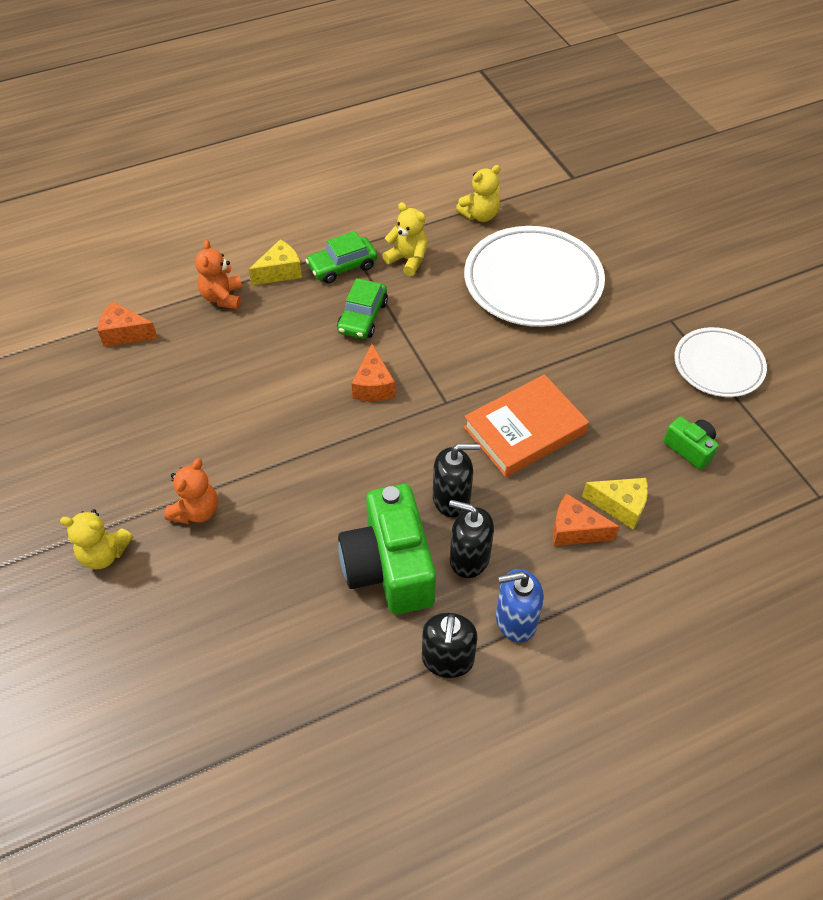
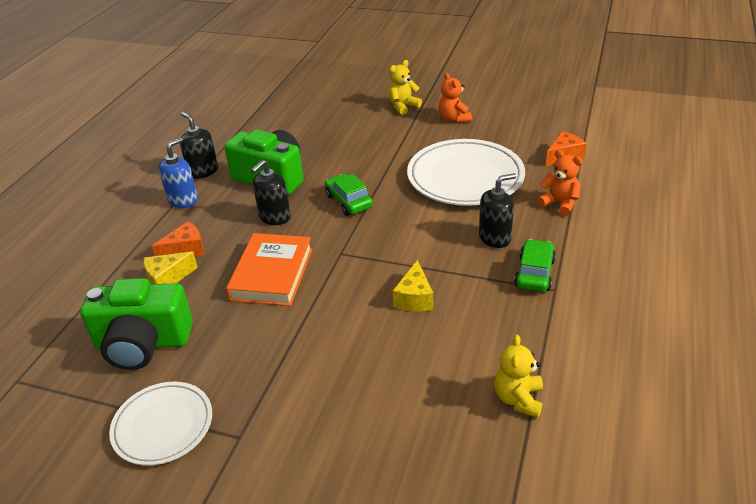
camera: 135 degrees right, 15 degrees down
orange teddy bear [164,458,218,524] -> orange teddy bear moved to [439,73,472,123]
yellow cheese [249,240,302,285] -> yellow cheese moved to [393,260,433,311]
green car [337,278,388,339] -> green car moved to [325,174,373,216]
orange cheese [351,344,395,401] -> none
yellow teddy bear [382,202,428,276] -> none
black soap dispenser [449,500,494,578] -> black soap dispenser moved to [479,173,516,248]
white plate [464,226,605,327] -> white plate moved to [407,139,525,206]
green camera [663,416,719,470] -> green camera [80,278,193,370], size x2.07

